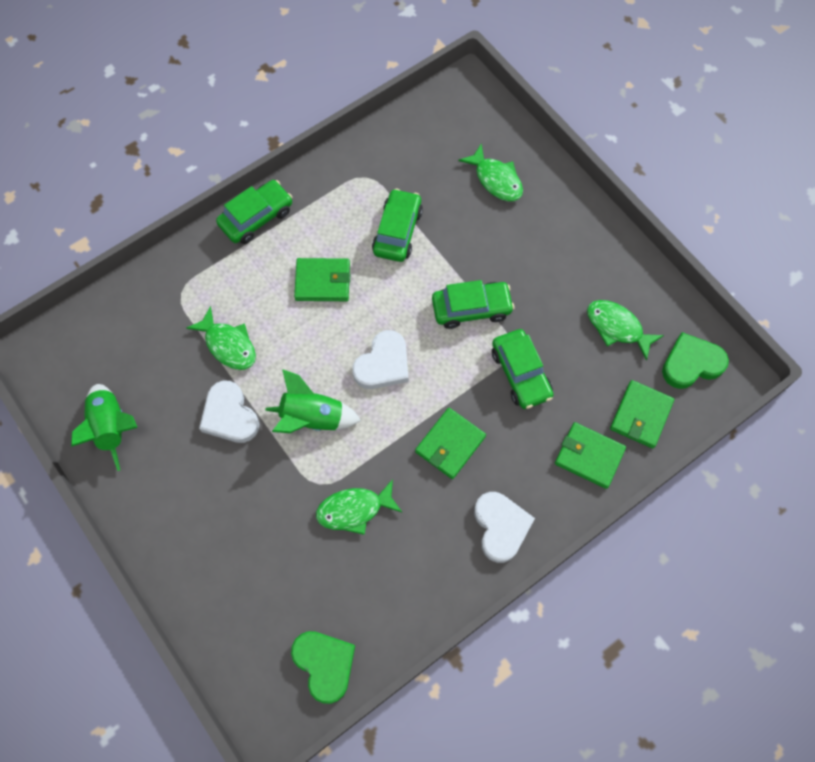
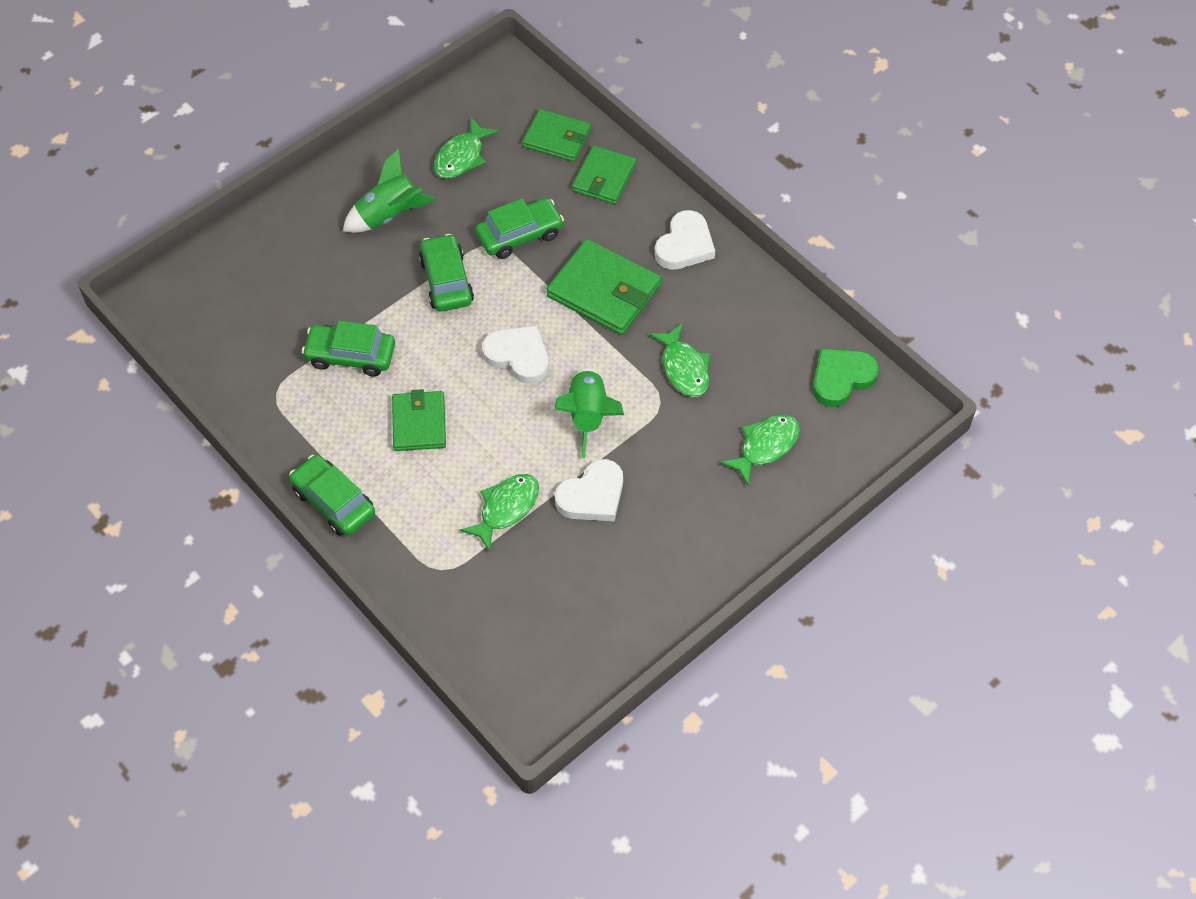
camera: 95 degrees left, 10 degrees down
green rocket [71,384,137,471] -> green rocket moved to [343,149,435,233]
green wallet [415,408,486,479] -> green wallet [547,239,661,335], size x1.52
green fish [458,144,523,201] -> green fish moved to [720,414,800,486]
white heart [474,492,535,563] -> white heart turned 135 degrees clockwise [655,210,715,270]
green heart [662,332,729,389] -> none

